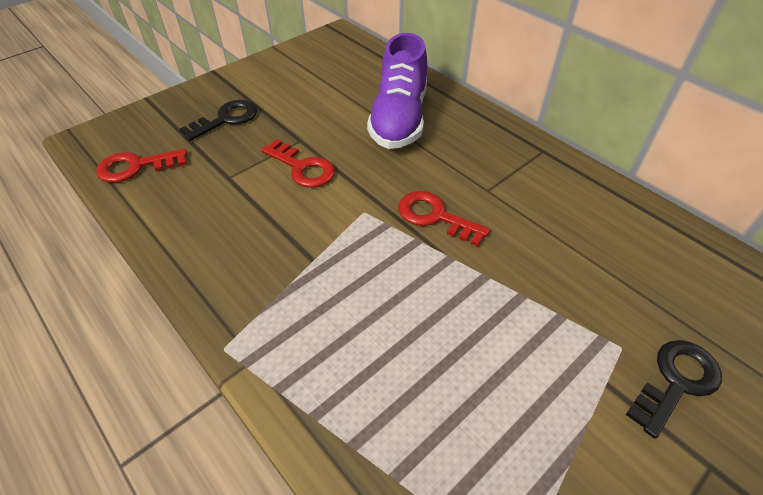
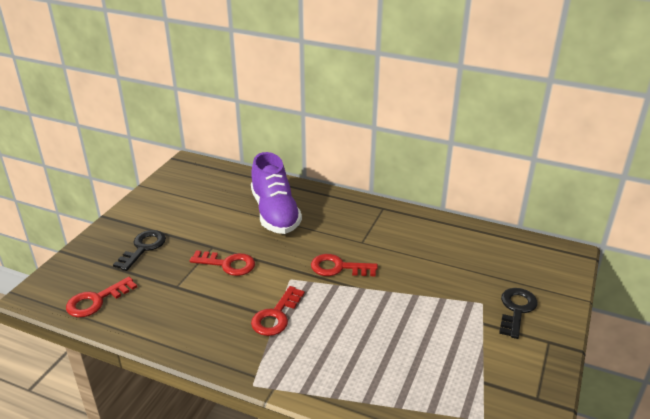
camera: 25 degrees left, 15 degrees down
none -> red key [251,286,305,336]

